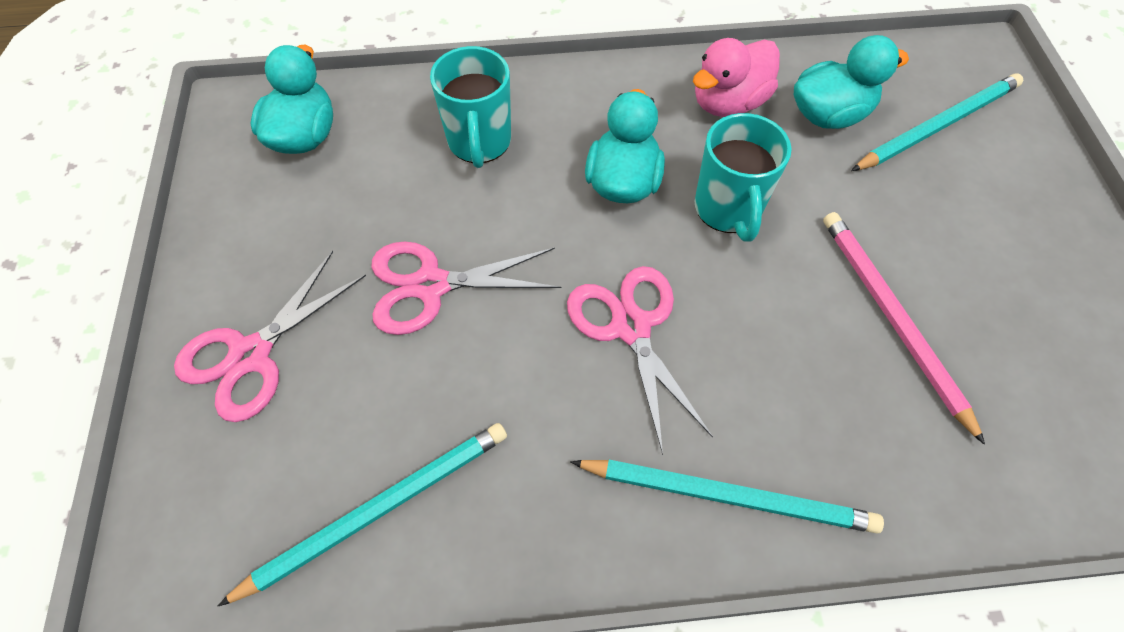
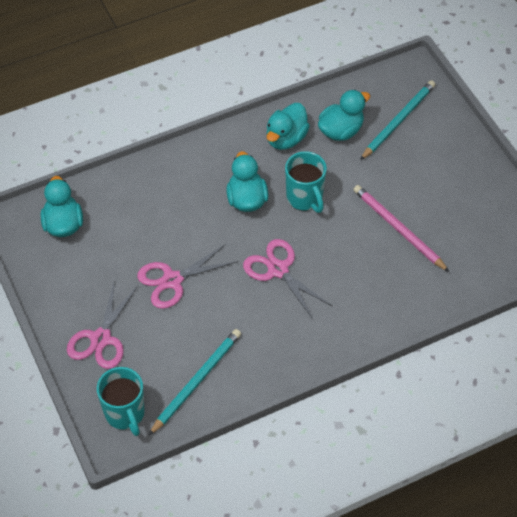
camera: 20 degrees left, 5 degrees down
turquoise mug [430,46,511,168] -> turquoise mug moved to [97,367,145,436]
turquoise pencil [570,460,884,534] -> none
pink duck [693,38,780,117] -> turquoise duck [266,103,310,150]

